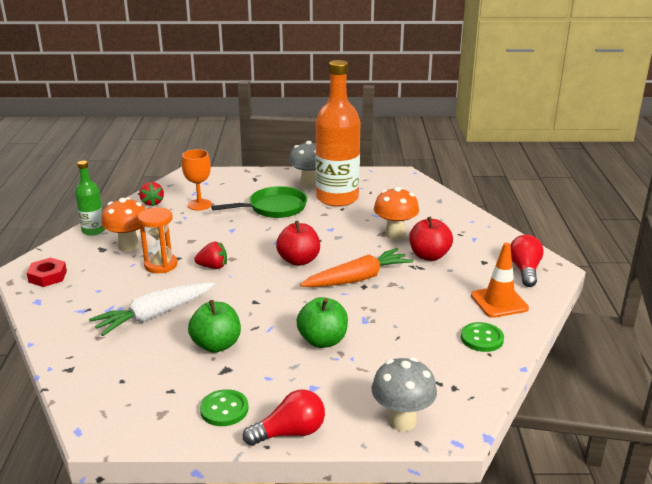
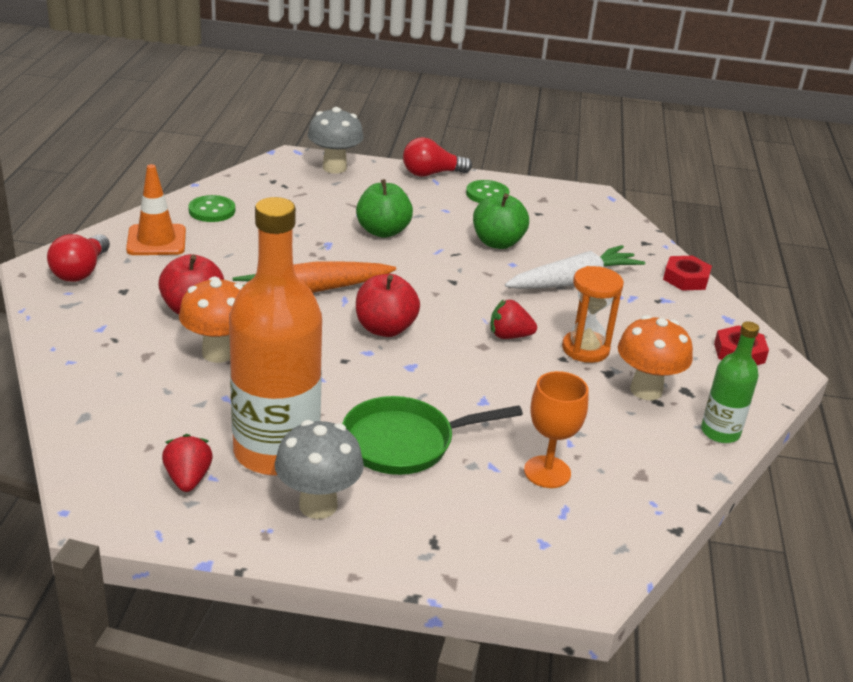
camera: 175 degrees left, 5 degrees up
red strawberry [139,182,164,206] -> red strawberry moved to [162,434,213,492]
none -> red nut [663,256,712,291]

